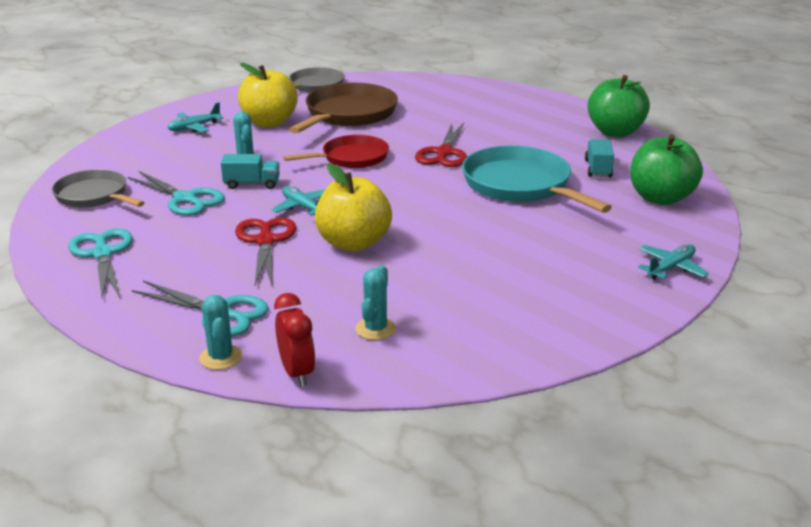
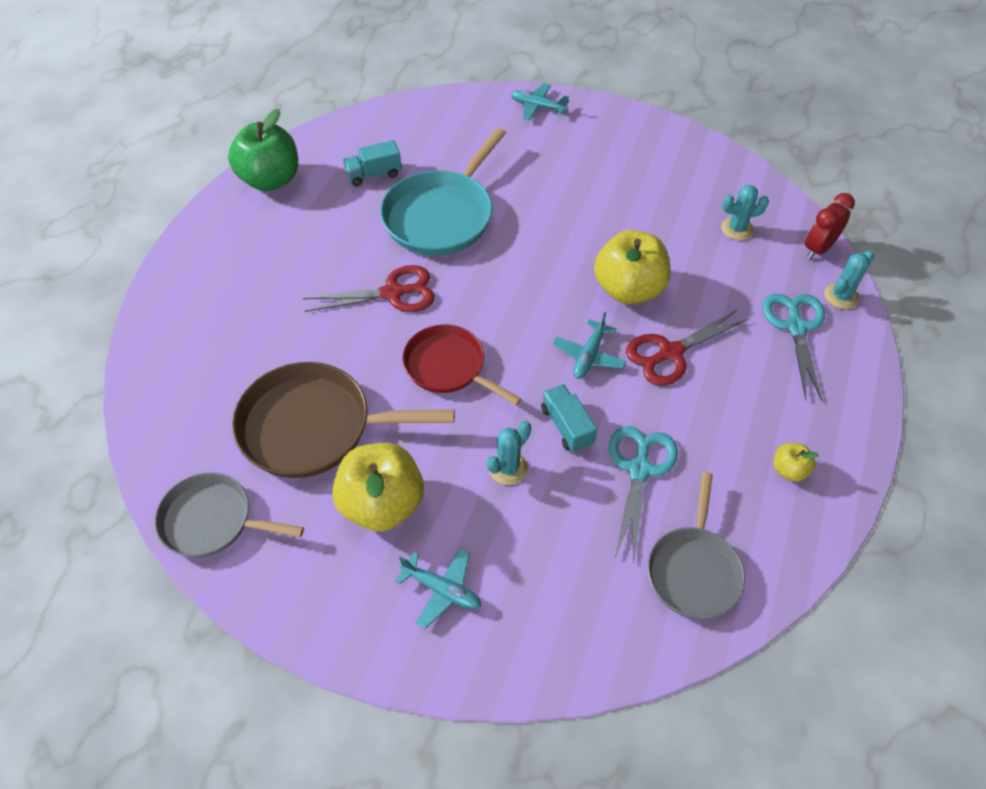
camera: 115 degrees left, 25 degrees up
turquoise scissors [68,228,133,298] -> yellow apple [774,443,819,482]
green apple [630,134,703,205] -> none

